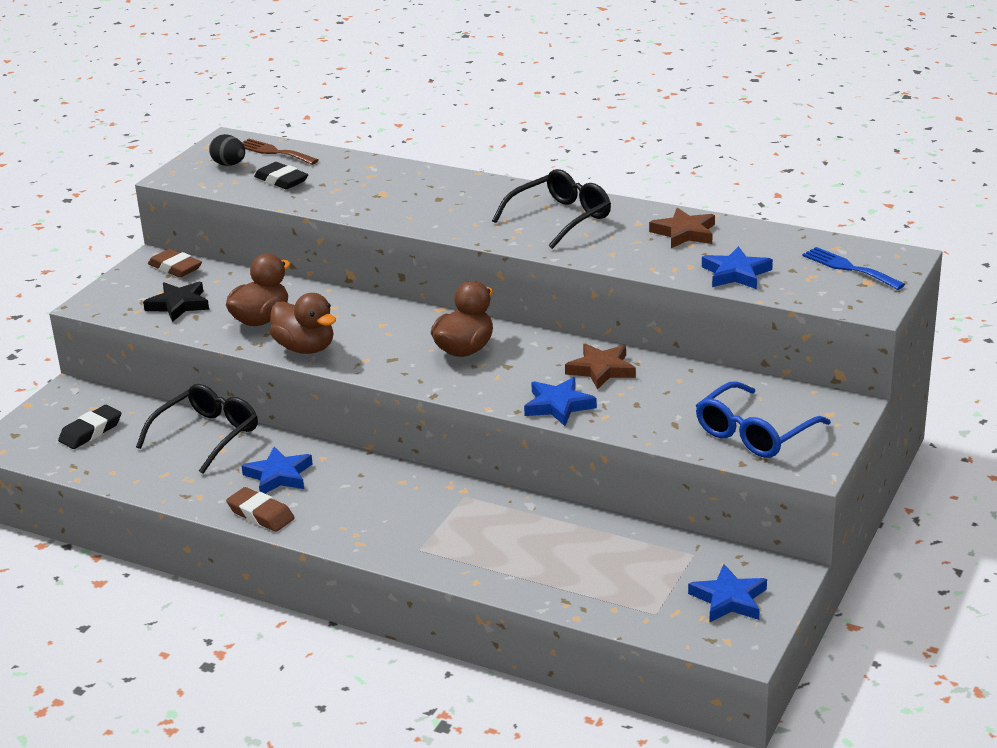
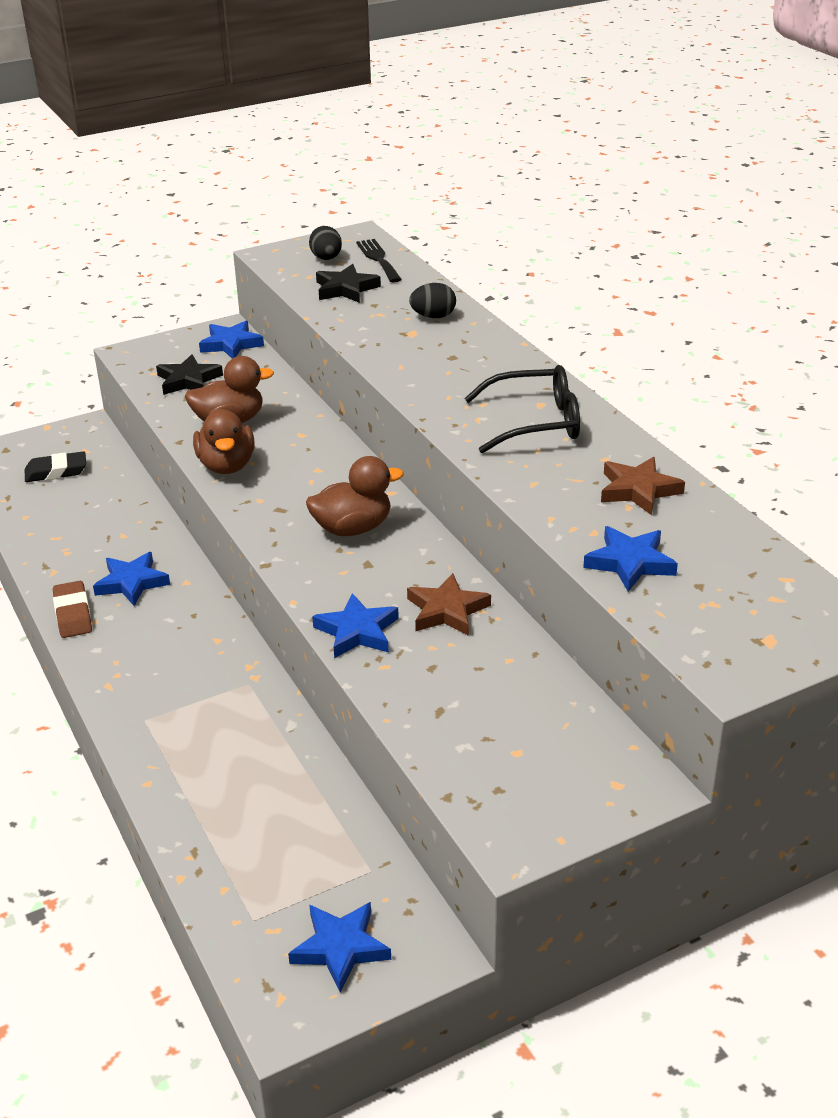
camera: 35 degrees right, 5 degrees up
black glasses [136,384,258,474] -> none
brown eraser [148,249,202,277] -> blue star [199,321,264,358]
brown fork [242,139,318,165] -> black fork [356,239,402,282]
black eraser [254,162,308,189] -> black star [316,264,381,303]
blue glasses [696,381,831,458] -> none
blue fork [802,247,905,290] -> none
none -> black egg [409,283,456,318]

